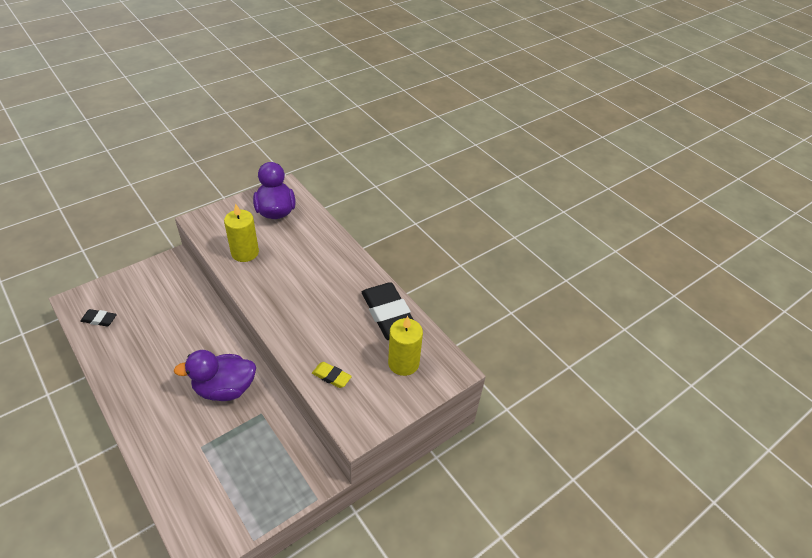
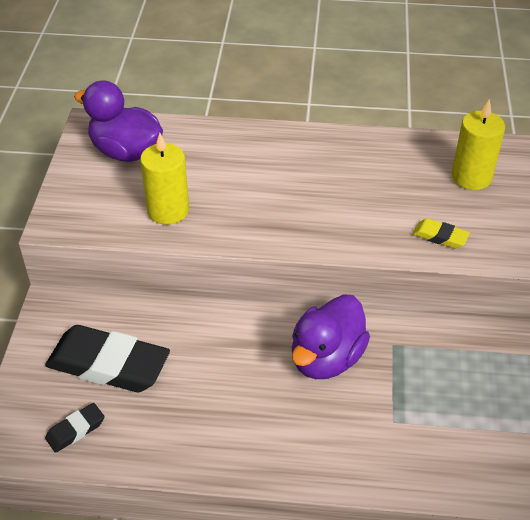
camera: 45 degrees left, 0 degrees up
yellow eraser [312,362,352,388] -> yellow eraser turned 45 degrees clockwise [413,218,470,249]
black eraser [362,282,414,340] -> black eraser moved to [45,325,170,392]

